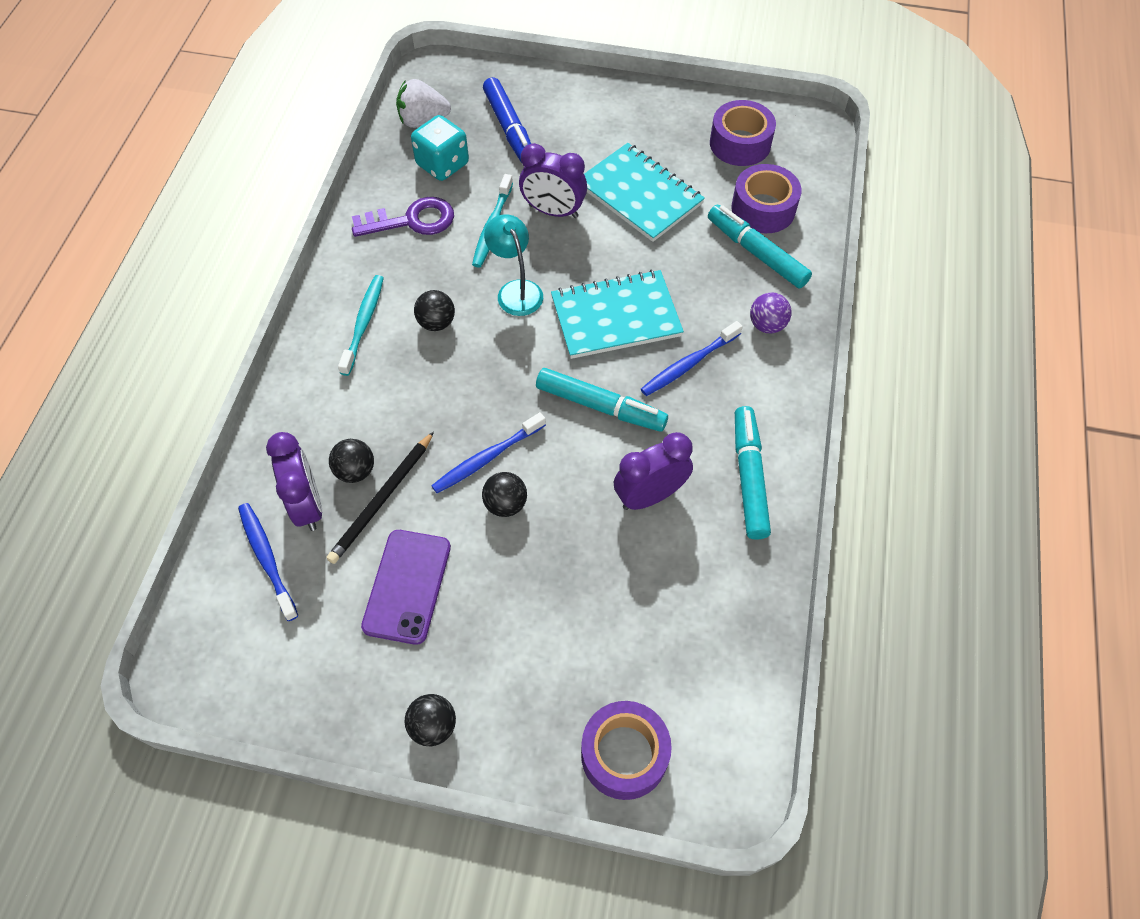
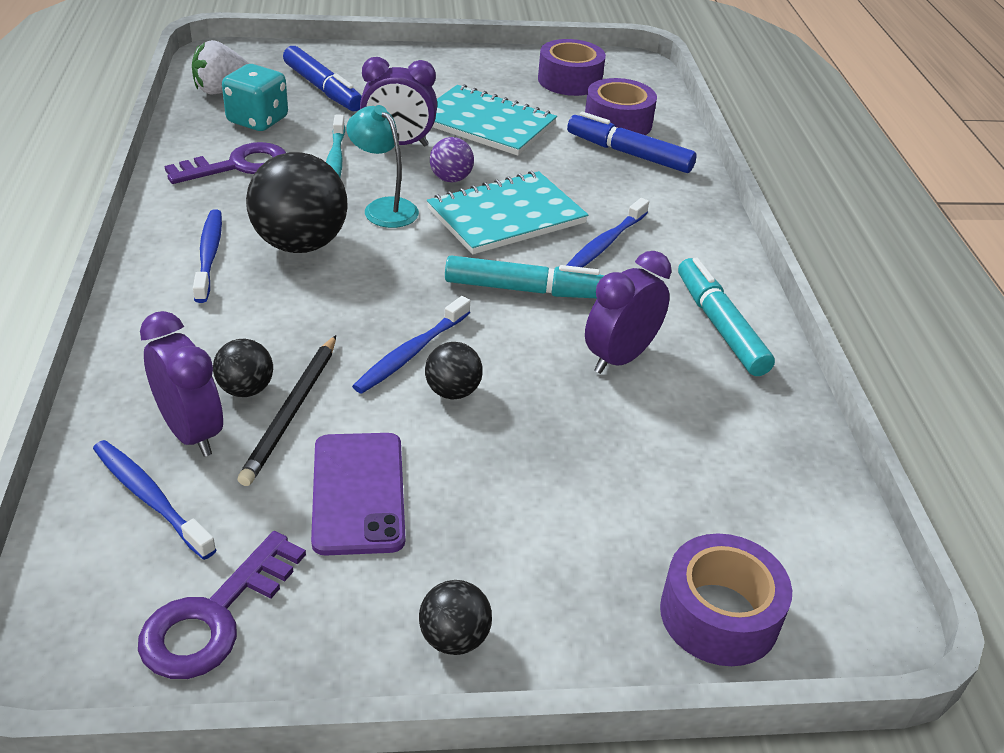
camera: 20 degrees left, 20 degrees down
turquoise toothbrush [338,275,384,376] -> blue toothbrush [193,209,222,303]
black ball [414,290,455,331] -> black ball [246,152,348,253], size x1.99
turquoise marker [708,205,812,289] -> blue marker [567,112,697,173]
purple ball [750,293,791,334] -> purple ball moved to [430,137,474,183]
none -> purple key [138,531,306,679]

